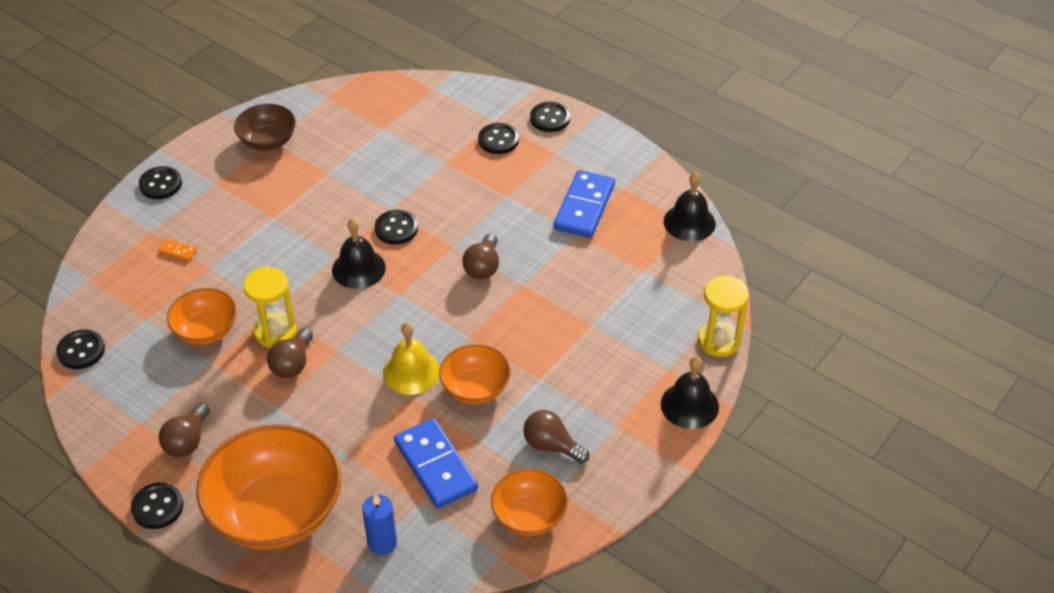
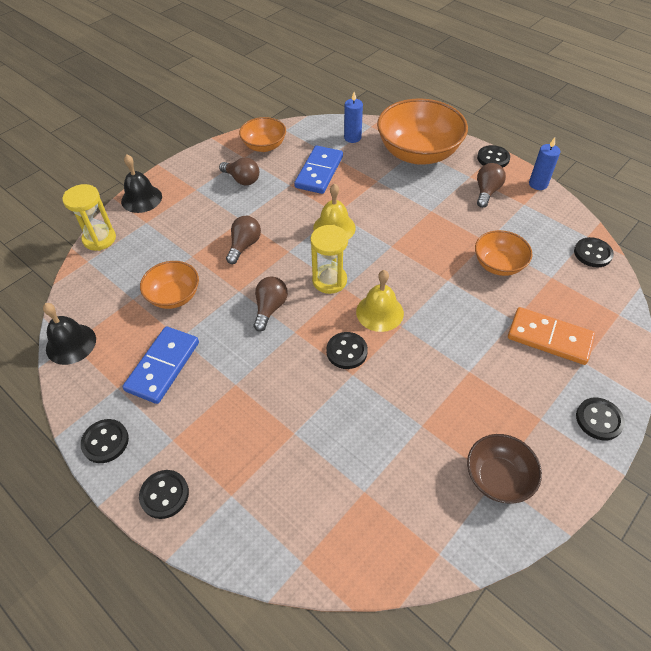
camera: 175 degrees left, 5 degrees up
orange domino [158,239,197,261] -> orange domino [508,307,595,365], size x2.41
yellow hourglass [243,267,297,348] -> yellow hourglass moved to [310,225,348,294]
brown light bulb [267,328,313,378] -> brown light bulb moved to [226,216,261,264]
black bell [332,219,386,289] -> yellow bell [356,270,404,332]
blue domino [394,418,478,508] -> blue domino turned 45 degrees clockwise [294,146,343,194]
orange bowl [439,344,511,404] -> orange bowl moved to [140,261,199,309]
black button [478,123,519,154] -> black button moved to [81,419,129,463]
none -> blue candle [529,138,560,190]

